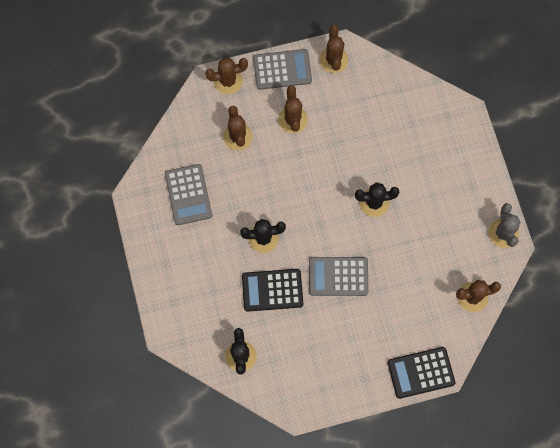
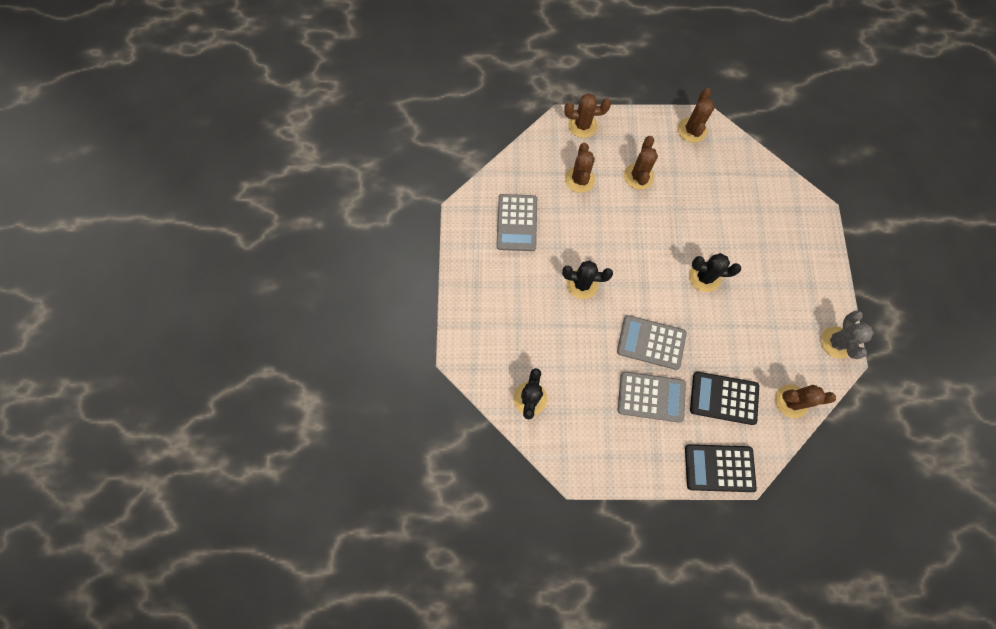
camera: 15 degrees right, 0 degrees up
black calculator [242,269,303,312] -> black calculator moved to [690,372,759,425]
grey calculator [253,49,312,90] -> grey calculator moved to [618,372,686,423]

